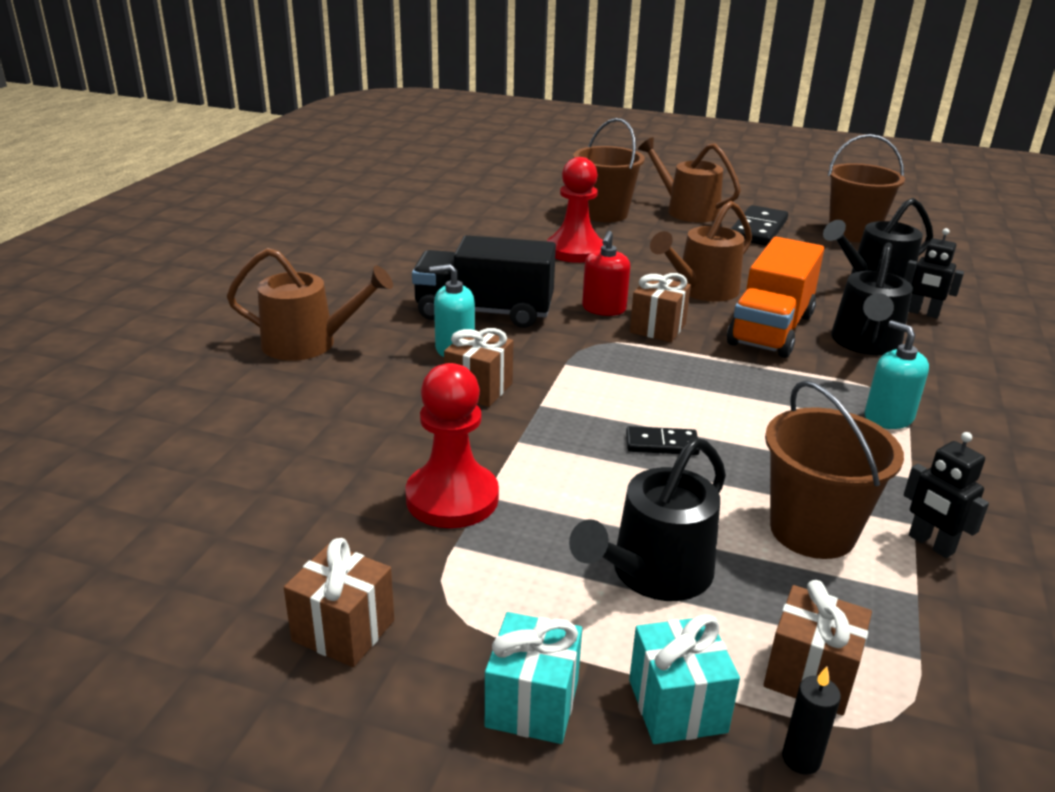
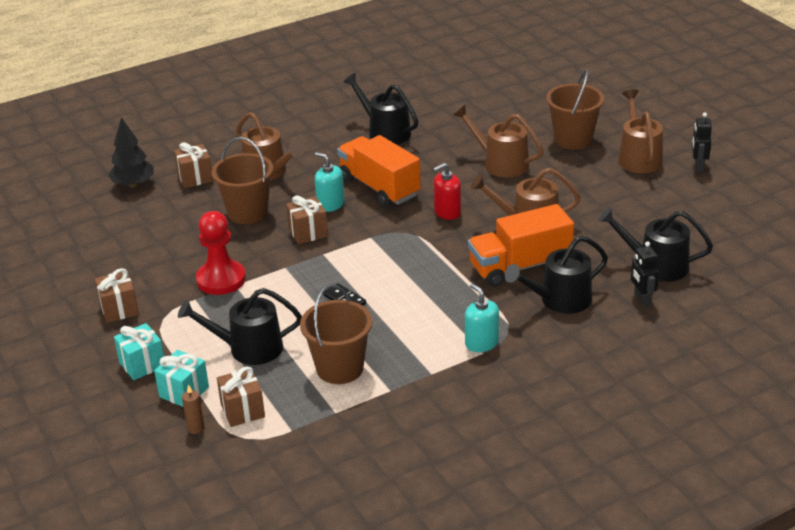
camera: 45 degrees right, 5 degrees up
black truck [412,235,556,328] -> orange truck [337,135,421,207]
red pawn [547,157,603,263] -> brown watering can [453,105,543,177]
brown gift [630,273,691,342] -> brown gift moved to [174,142,213,188]
black domino [731,205,788,246] -> none
black candle [782,667,841,775] -> brown candle [182,384,204,434]
brown bucket [828,134,905,242] -> brown bucket moved to [212,137,273,224]
turquoise soap dispenser [865,320,929,429] -> turquoise soap dispenser turned 45 degrees counterclockwise [465,283,499,352]
black robot [904,432,989,558] -> black robot moved to [692,112,712,172]
none -> black tree [108,117,154,187]
none -> black watering can [343,73,418,145]

